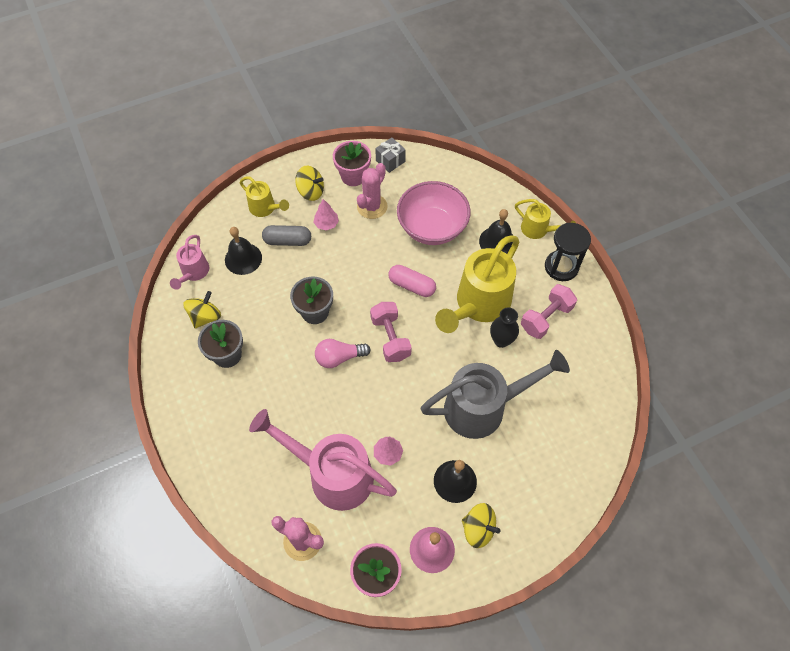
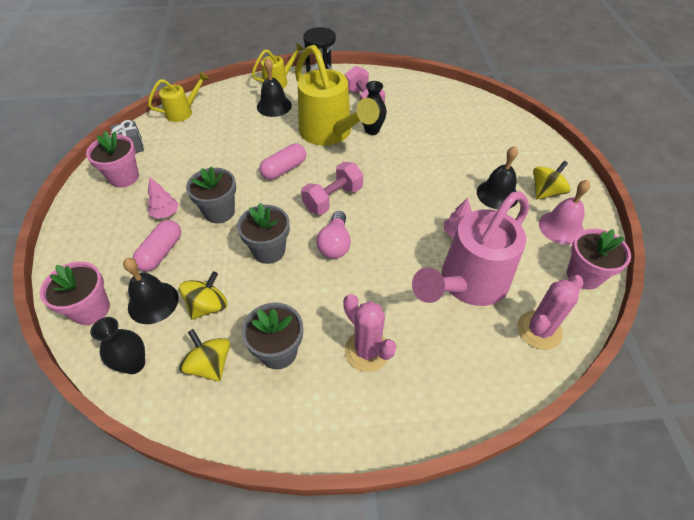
camera: 70 degrees left, 10 degrees down
pink watering can [170,235,209,290] -> black vase [90,317,145,374]
yellow watering can [240,176,289,217] -> yellow watering can moved to [148,72,209,122]
grey capsule [262,225,311,246] -> pink capsule [132,220,181,271]
yellow spinning top [295,166,324,201] -> yellow spinning top moved to [179,271,227,319]
pink cactus [357,163,388,219] -> pink cactus moved to [343,294,396,372]
pink dumbbell [370,302,412,362] -> pink dumbbell turned 45 degrees counterclockwise [301,162,363,215]
pink bowl [397,181,470,245] -> none
grey watering can [420,350,570,439] -> none
none -> pink flower pot [40,262,110,325]
none -> grey flower pot [186,167,236,223]

